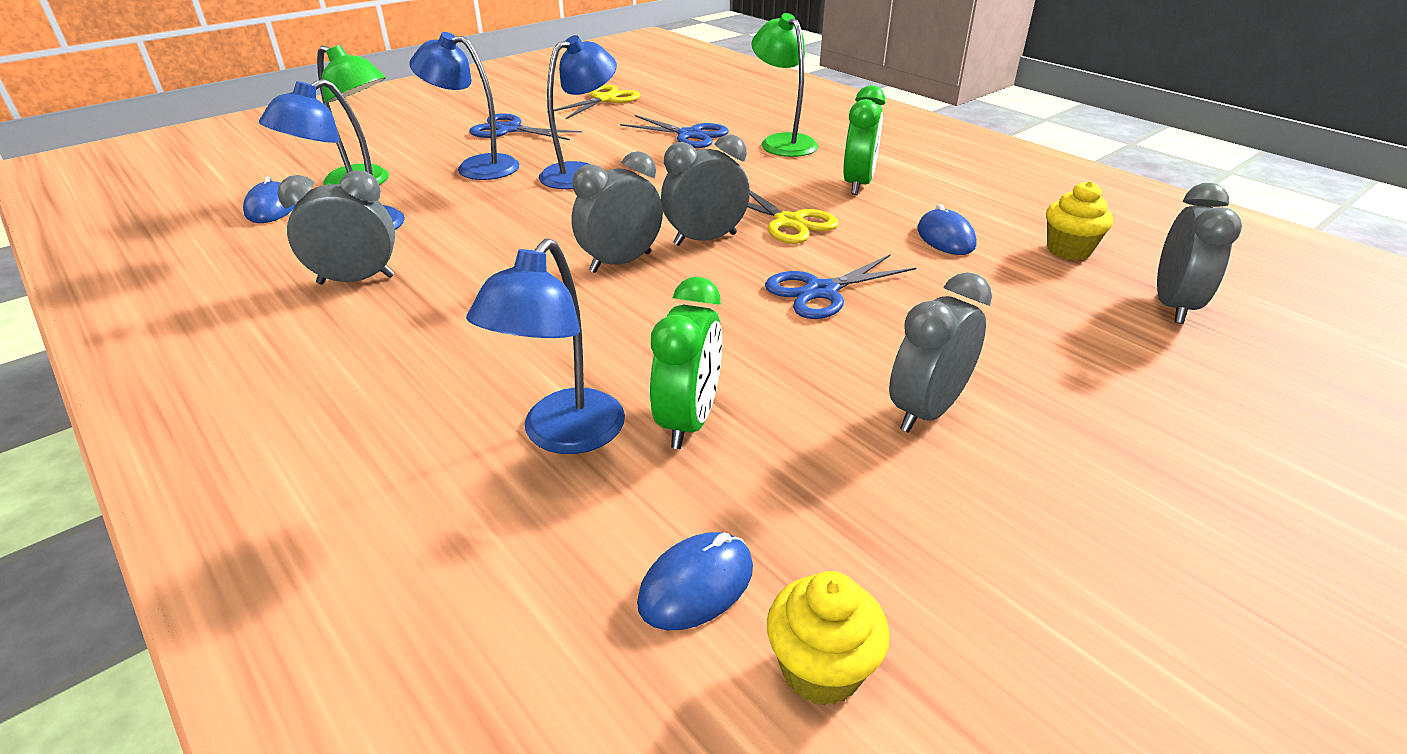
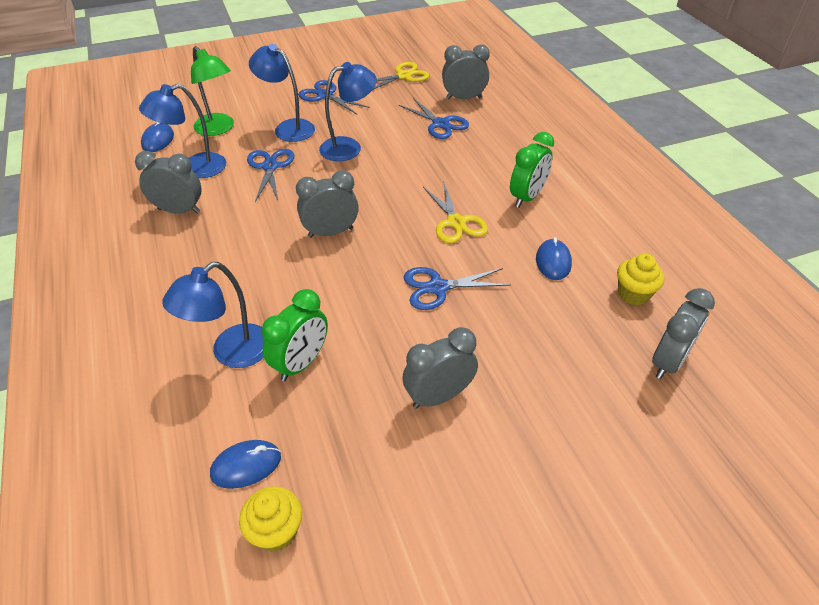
camera: 20 degrees right, 10 degrees up
grey clock [661,135,750,246] -> grey clock moved to [442,44,490,99]
green lamp [751,13,818,157] -> none
none -> blue scissors [247,149,294,202]

